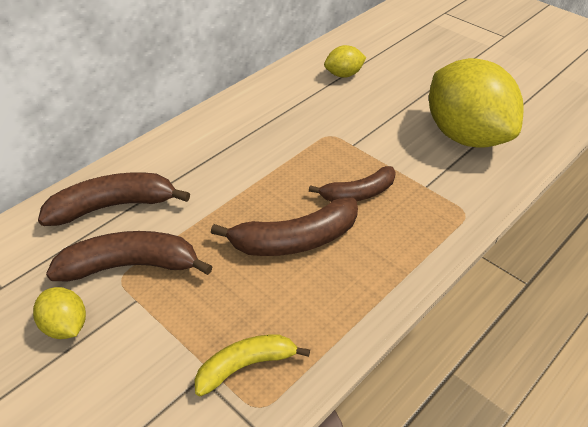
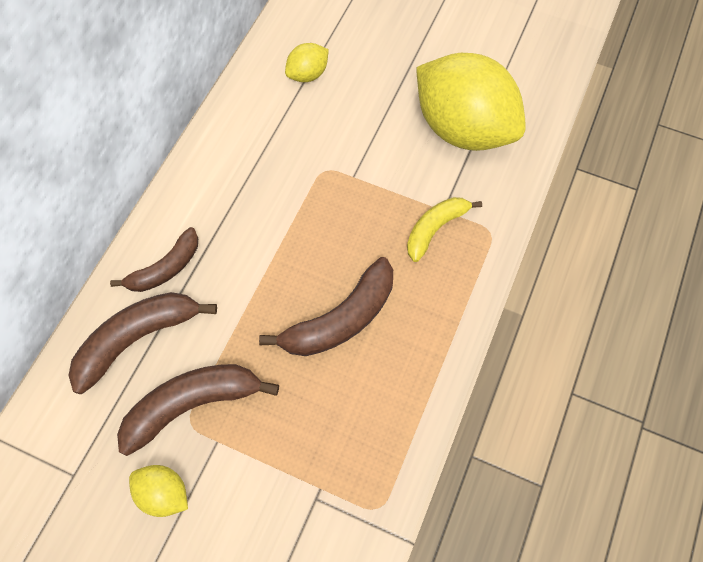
camera: 20 degrees left, 20 degrees up
yellow banana [195,334,310,397] -> yellow banana moved to [407,197,482,262]
brown banana [309,166,396,202] -> brown banana moved to [110,227,198,292]

